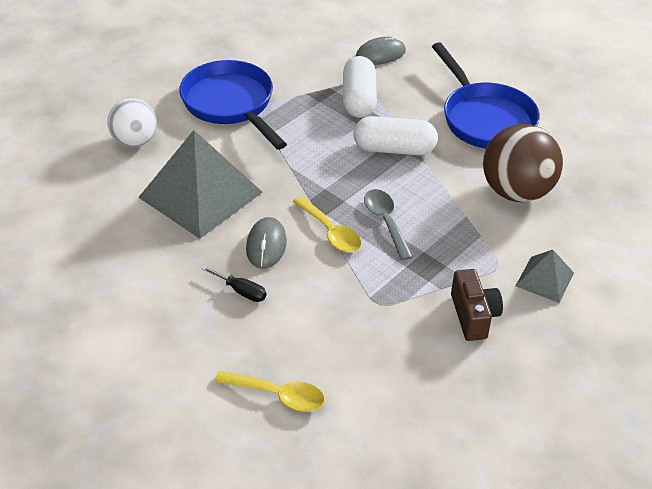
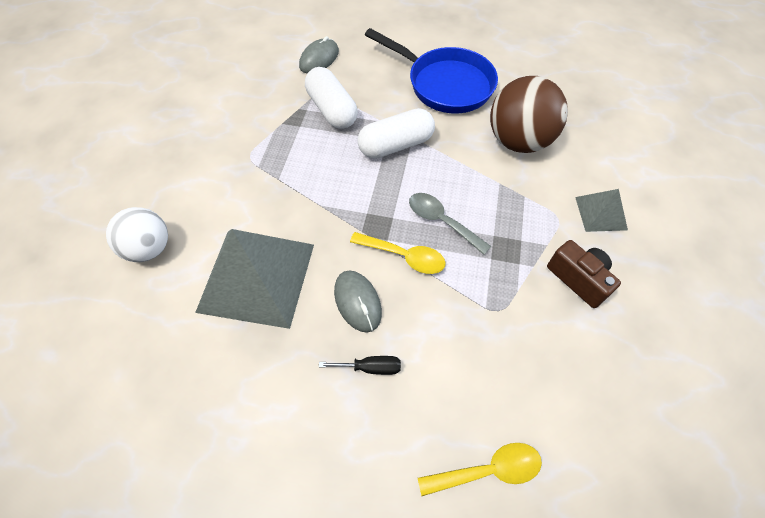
camera: 30 degrees left, 15 degrees up
blue pan [179,60,287,149] -> none

